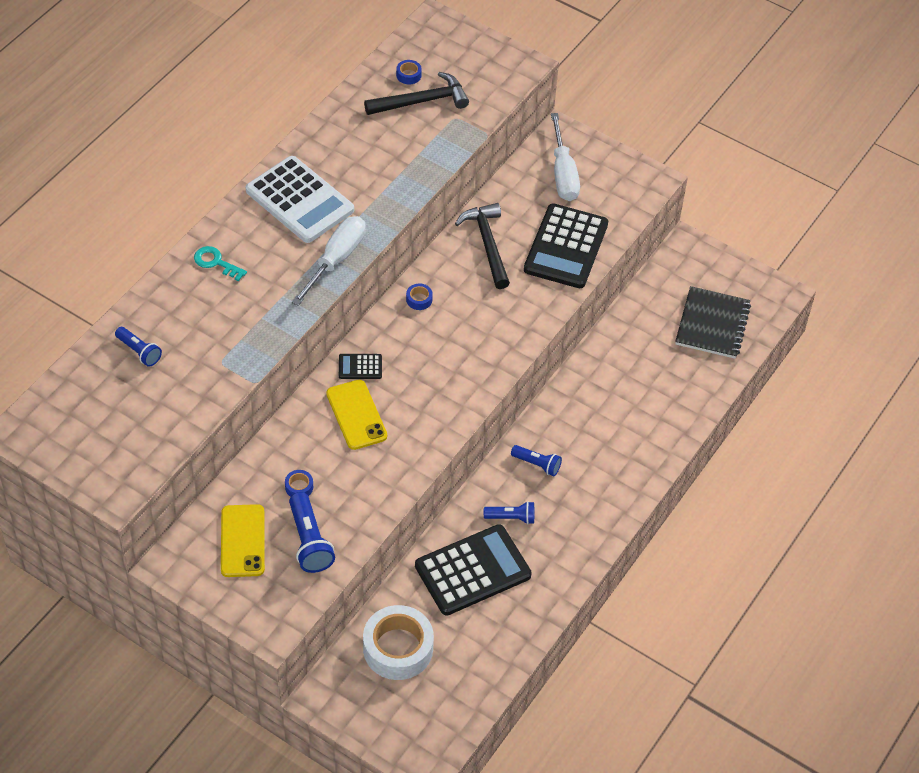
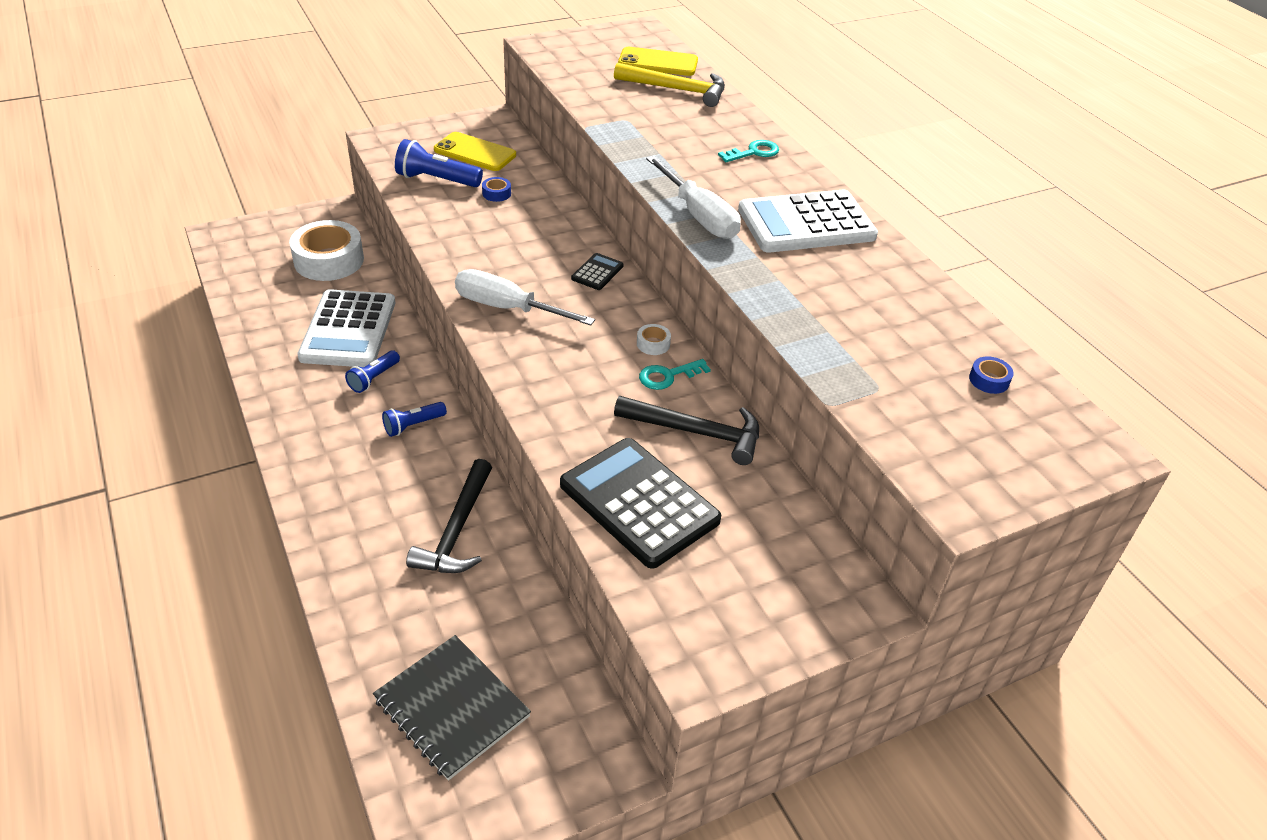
camera: 120 degrees right, 10 degrees down
blue flashlight [115,327,162,367] -> yellow hammer [614,63,725,107]
yellow phone [326,380,387,450] -> yellow phone moved to [618,47,698,76]
black hammer [364,72,469,115] -> black hammer moved to [406,459,492,573]
blue tape [406,284,433,310] -> white tape [637,324,671,355]
black calculator [415,524,532,615] -> white calculator [297,289,395,367]
white screwdriver [551,113,580,201] -> white screwdriver moved to [455,269,595,325]
none -> turquoise key [639,359,711,390]

